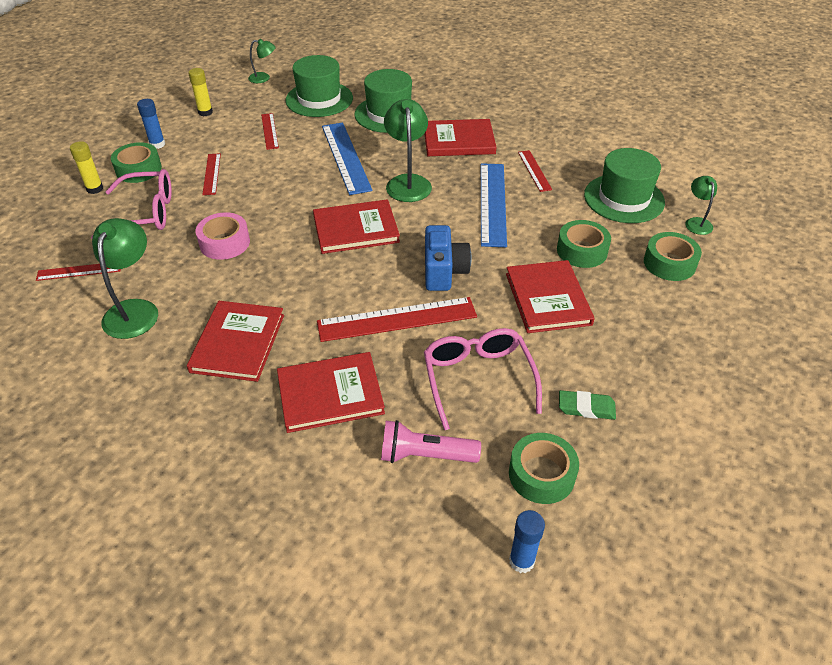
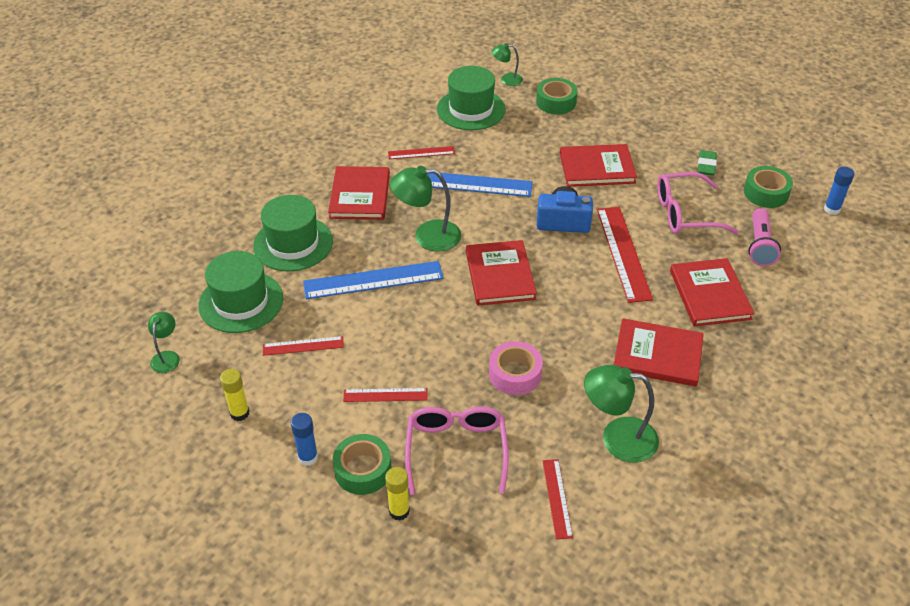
camera: 85 degrees left, 0 degrees up
green tape [557,220,611,268] -> none

